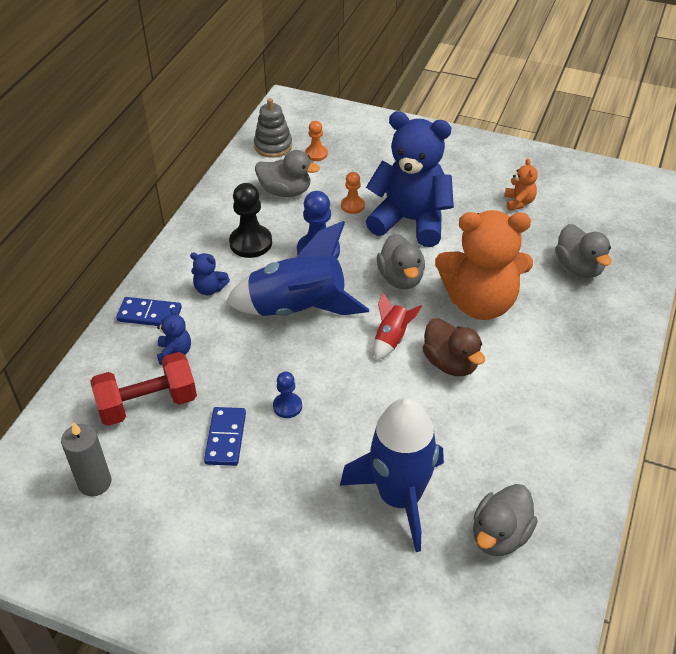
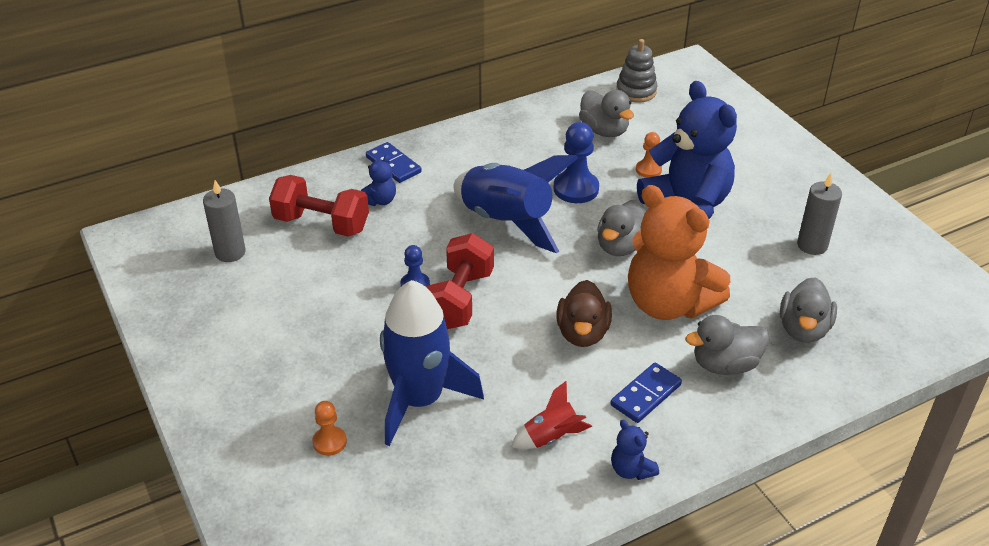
camera: 40 degrees right, 5 degrees down
blue teddy bear [190,252,230,296] -> blue teddy bear moved to [611,419,659,480]
blue domino [204,407,246,466] -> blue domino moved to [610,363,682,423]
black pawn [229,183,272,258] -> none
orange pawn [305,121,328,161] -> orange pawn moved to [313,401,347,456]
red rocket [374,292,422,361] -> red rocket moved to [511,381,592,449]
grey duck [473,484,538,556] -> grey duck moved to [685,315,769,375]
orange teddy bear [504,159,538,211] -> grey candle [797,173,842,255]
none -> red dumbbell [427,233,494,329]

